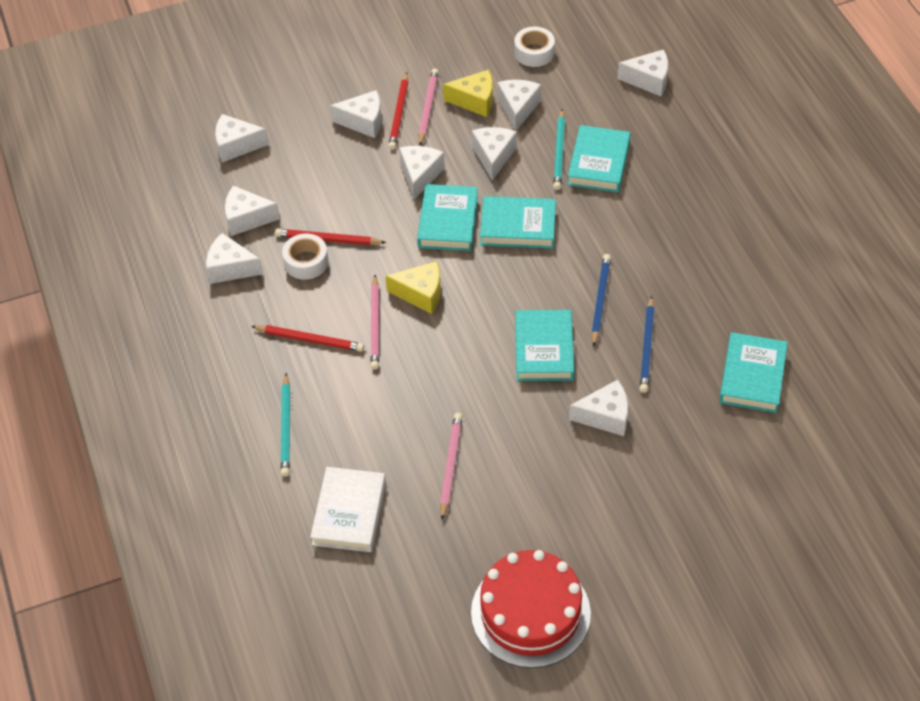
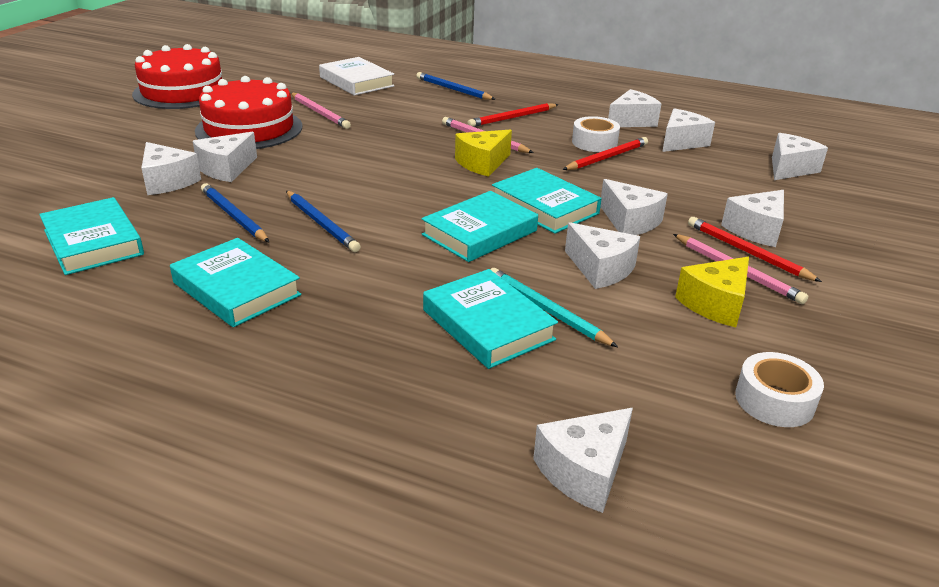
camera: 130 degrees right, 20 degrees down
turquoise pencil [281,373,290,477] -> blue pencil [416,72,496,100]
white cheese [497,80,541,131] -> white cheese moved to [141,142,201,195]
turquoise book [515,310,574,381] -> turquoise book moved to [170,238,301,327]
none -> red cake [195,76,302,149]

